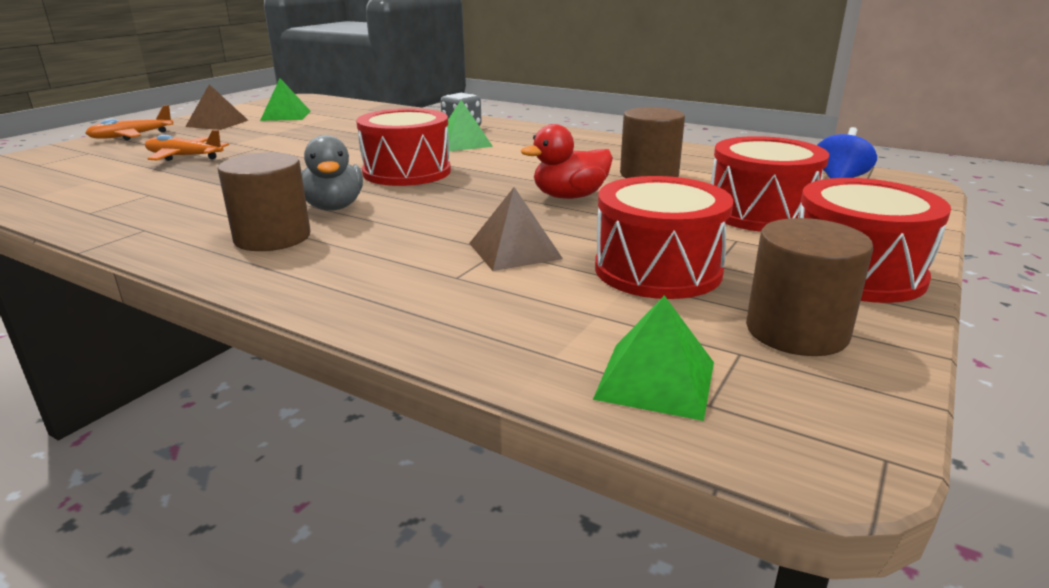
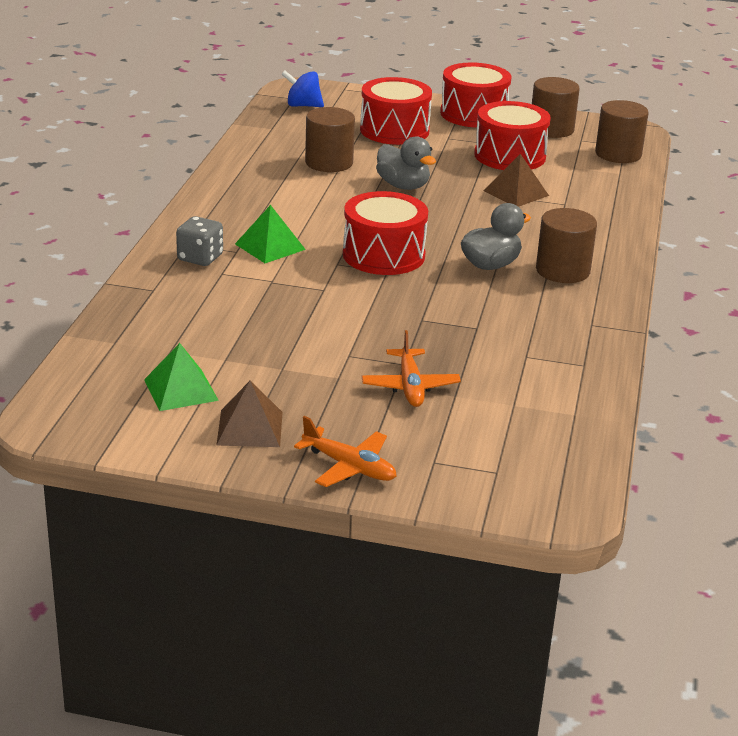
camera: 110 degrees left, 5 degrees up
red duck [521,124,613,199] -> grey duck [376,136,436,190]
green pyramid [593,295,714,421] -> brown cylinder [595,100,648,163]

